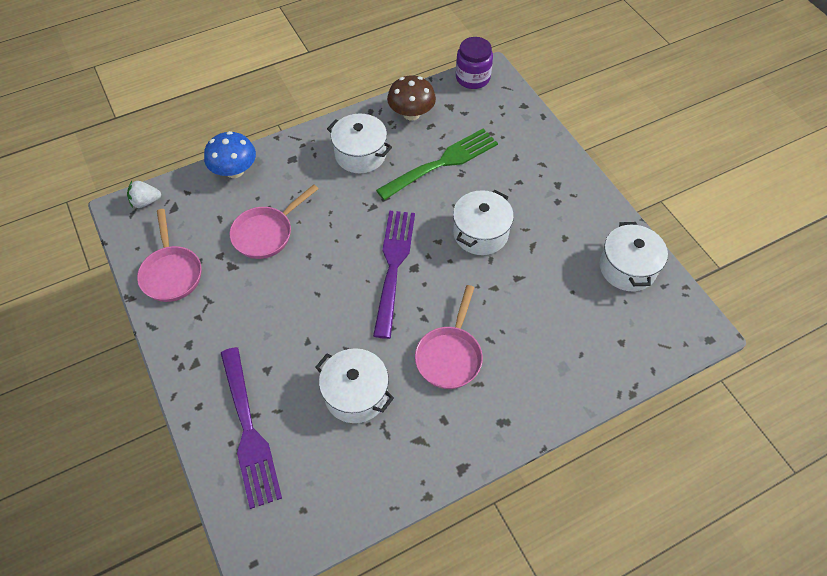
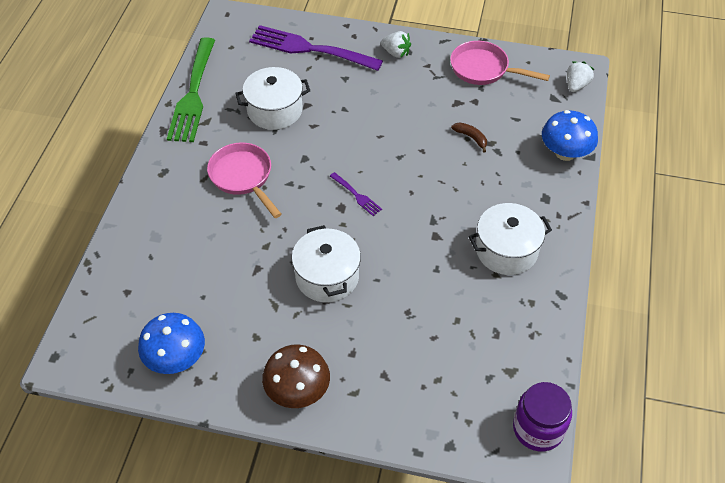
camera: 130 degrees right, 5 degrees down
pink pan [229,184,319,259] -> brown banana [451,122,487,153]
purple fork [373,211,415,339] -> purple fork [330,172,382,216], size x0.43
green fork [376,129,498,200] -> green fork moved to [167,37,215,142]
brown mushroom [387,75,436,121] -> brown mushroom moved to [262,344,330,408]
white pot [600,222,668,291] -> blue mushroom [138,313,205,374]
none -> white strawberry [381,31,411,58]

